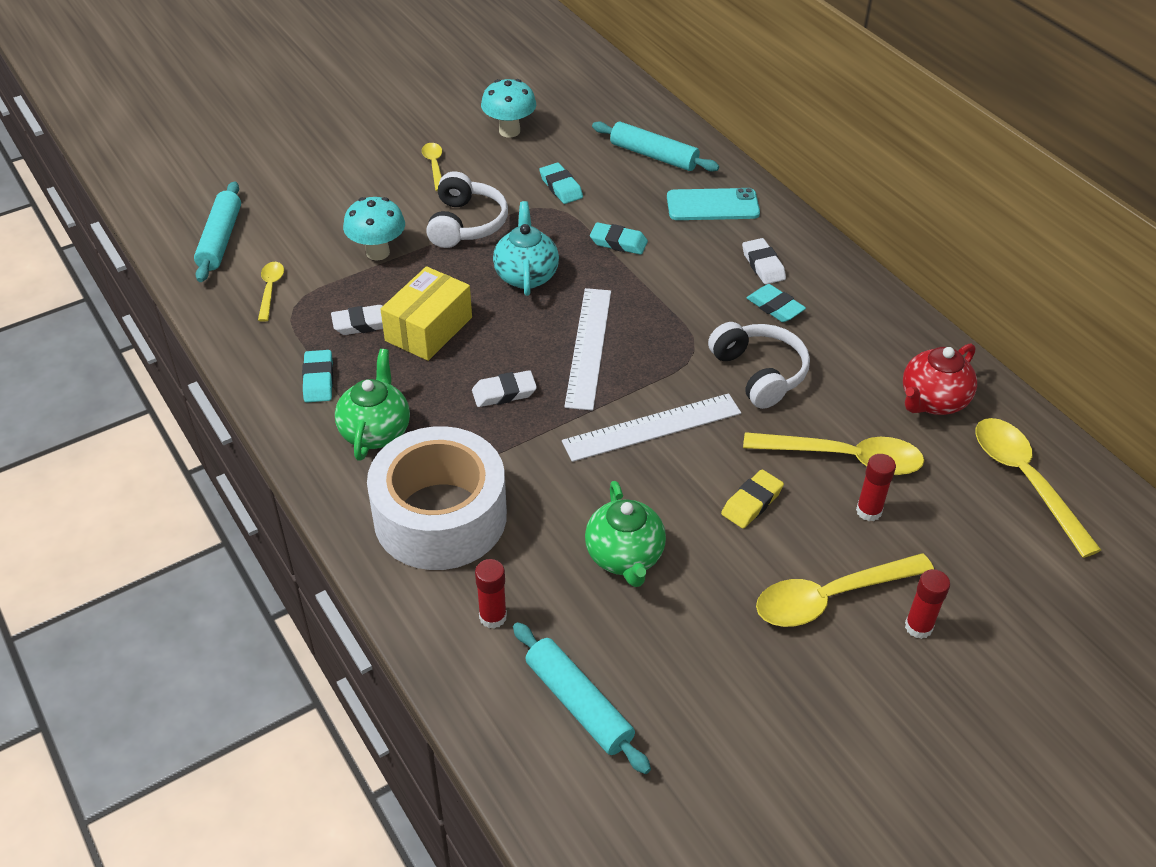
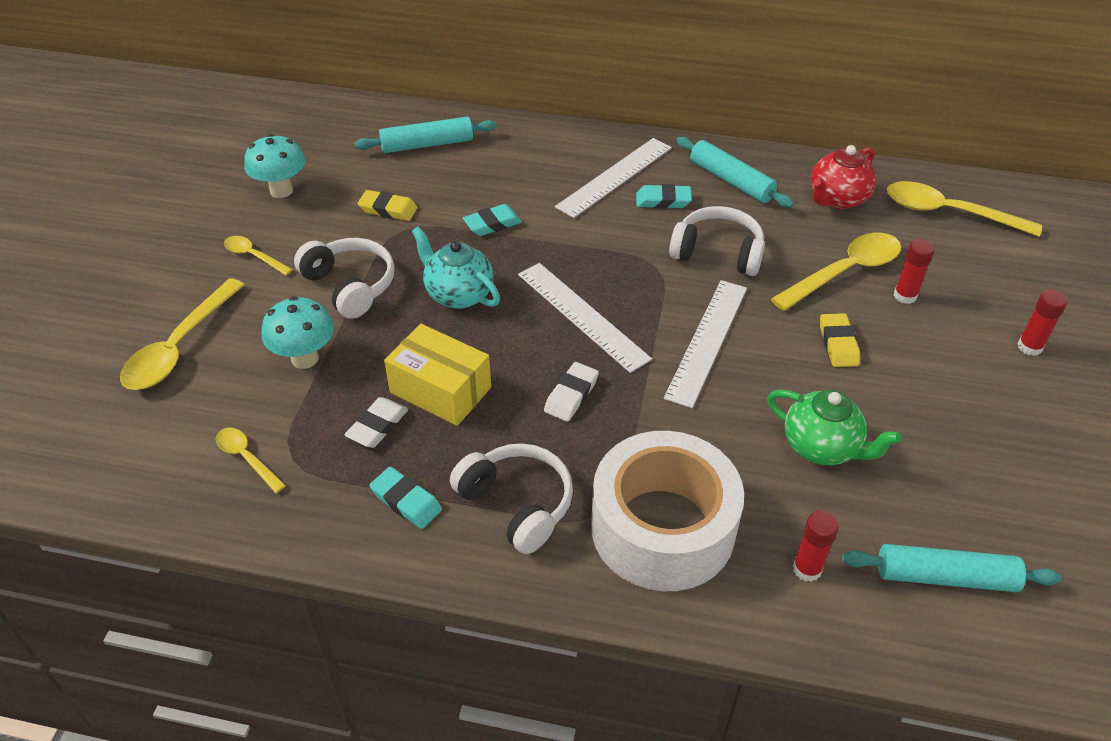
camera: 45 degrees left, 0 degrees up
turquoise rolling pin [194,181,241,282] -> turquoise rolling pin moved to [676,137,794,208]
green teapot [335,349,410,461] -> white headphones [450,443,573,554]
yellow box [380,266,472,361] -> yellow box turned 45 degrees counterclockwise [384,324,491,426]
turquoise eraser [539,163,583,204] -> yellow eraser [358,190,418,221]
turquoise phone [667,188,760,220] -> none
white eraser [742,238,786,284] -> white ruler [555,138,672,218]
yellow spoon [756,553,934,627] -> yellow spoon moved to [120,278,245,390]
red teapot [903,344,977,415] -> red teapot turned 45 degrees clockwise [811,145,876,209]

